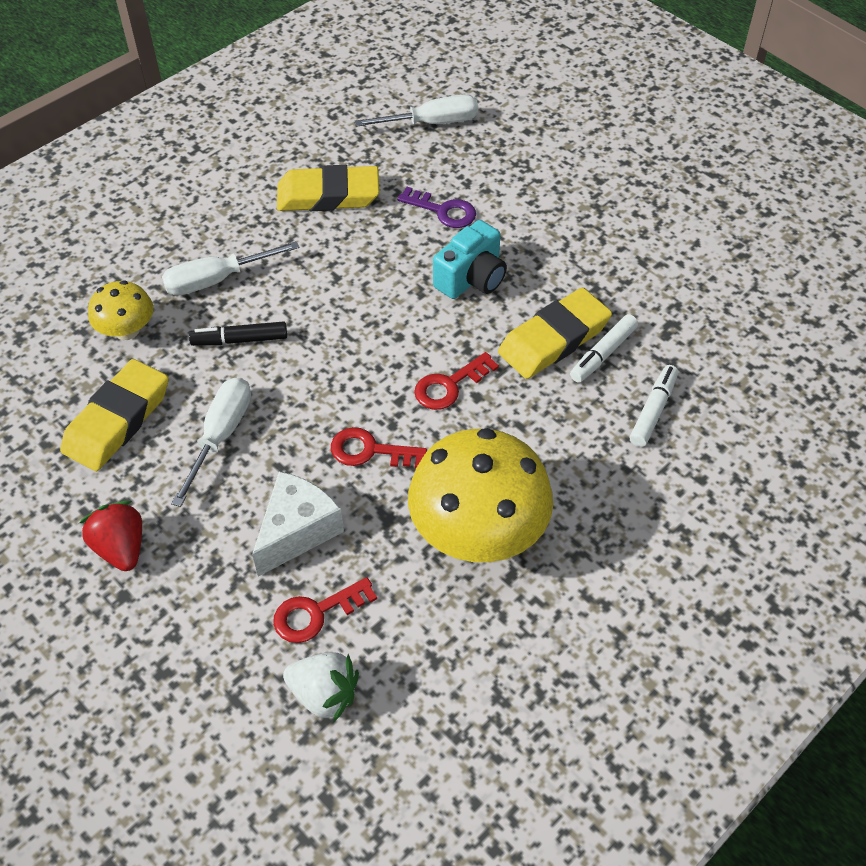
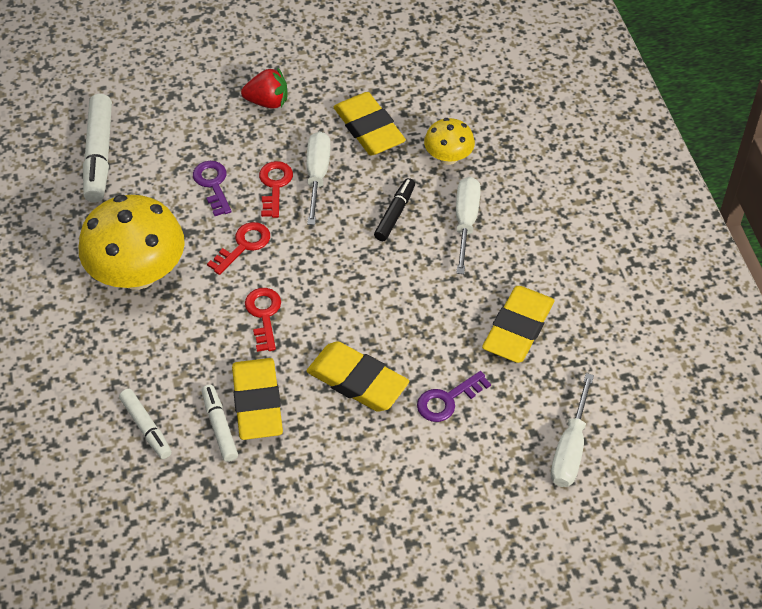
camera: 120 degrees right, 0 degrees up
white screwdriver [171,377,251,507] -> white screwdriver turned 135 degrees counterclockwise [306,131,331,225]
white cheese [252,471,344,577] -> purple key [193,161,232,216]
red key [273,577,377,643] -> red key moved to [259,161,293,218]
white strawberry [283,652,359,723] -> white marker [83,94,112,203]
turquoise camera [433,220,507,299] -> yellow eraser [306,341,409,412]

